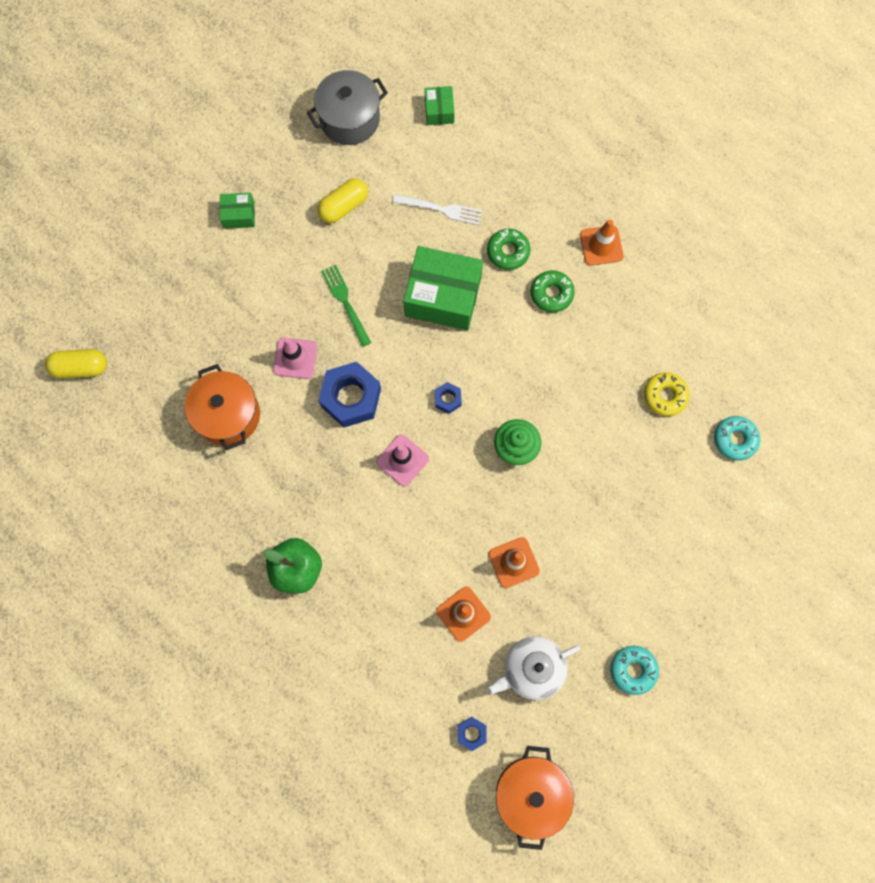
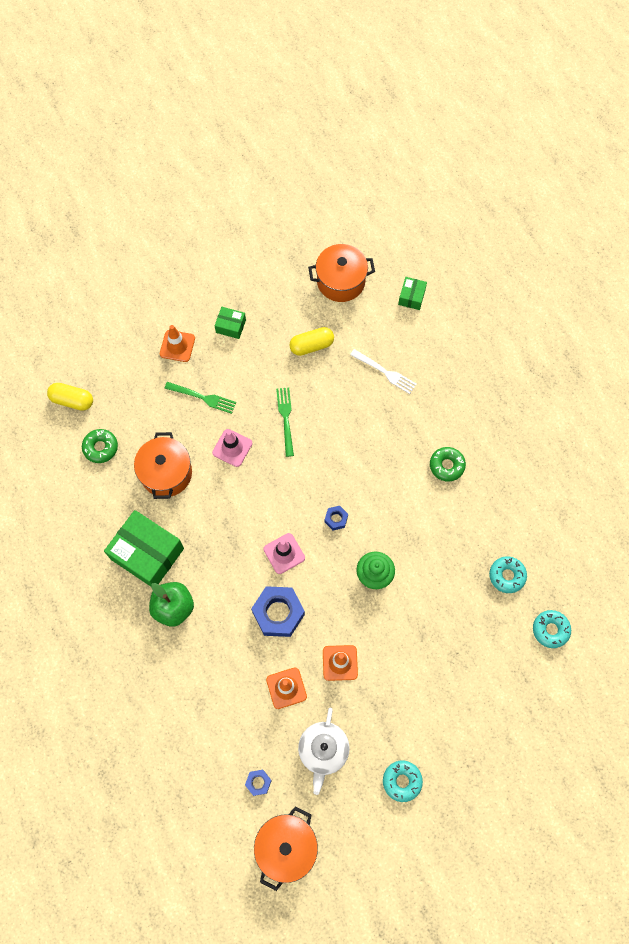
camera: 20 degrees right, 5 degrees down
grey pot [307,70,388,145] -> orange pot [308,244,375,302]
blue nut [318,362,381,427] -> blue nut moved to [251,586,305,637]
green box [403,246,483,330] -> green box moved to [104,510,184,587]
green donut [487,229,531,270] -> green donut moved to [82,429,118,463]
white teapot [487,636,580,700] -> white teapot turned 75 degrees counterclockwise [298,708,350,795]
orange traffic cone [580,220,623,266] -> orange traffic cone moved to [160,325,195,362]
yellow donut [644,372,690,416] -> turquoise donut [489,556,527,593]
none -> green fork [164,382,236,414]

